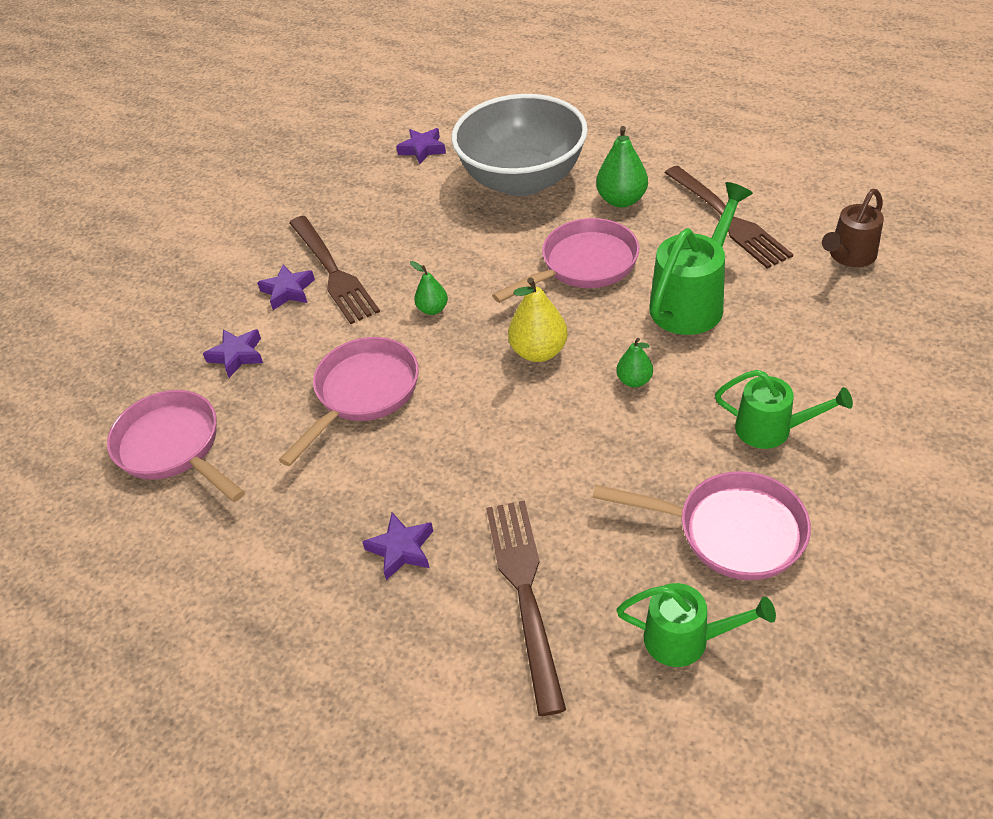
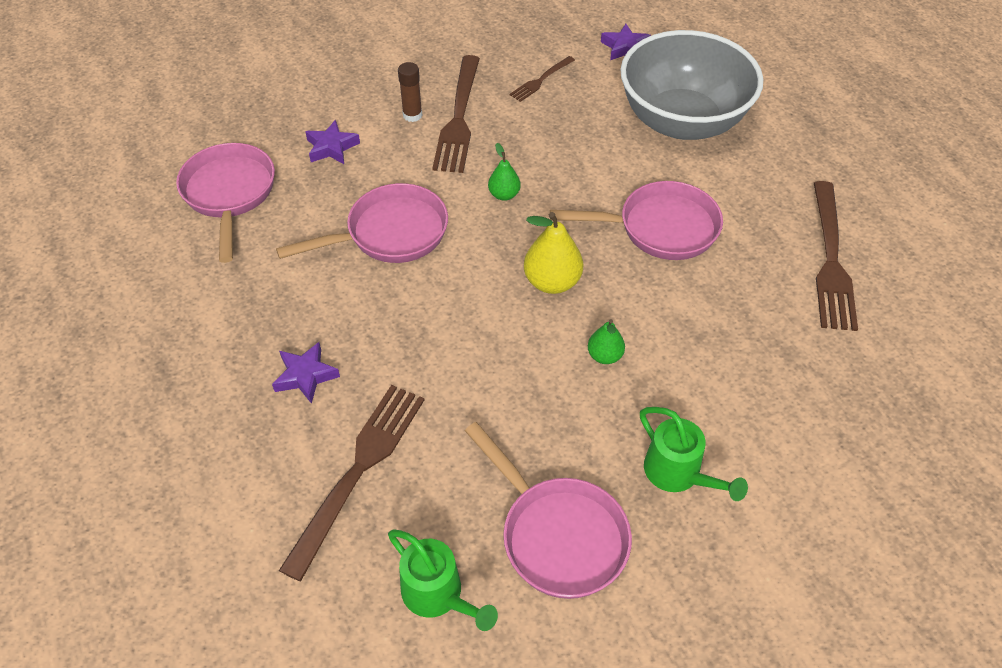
camera: 30 degrees right, 5 degrees up
purple star [257,264,315,310] -> brown glue stick [398,62,422,122]
green pear [596,126,648,208] -> none
green watering can [649,182,753,335] -> none
brown watering can [822,189,884,267] -> none
none -> brown fork [510,56,575,102]

